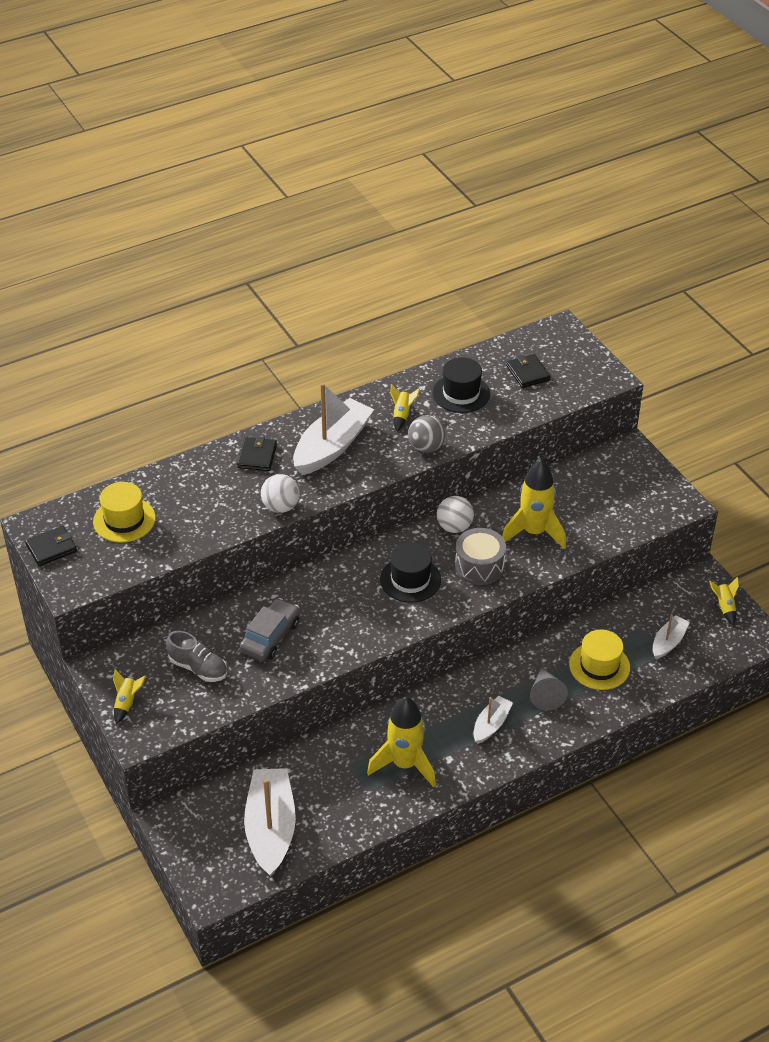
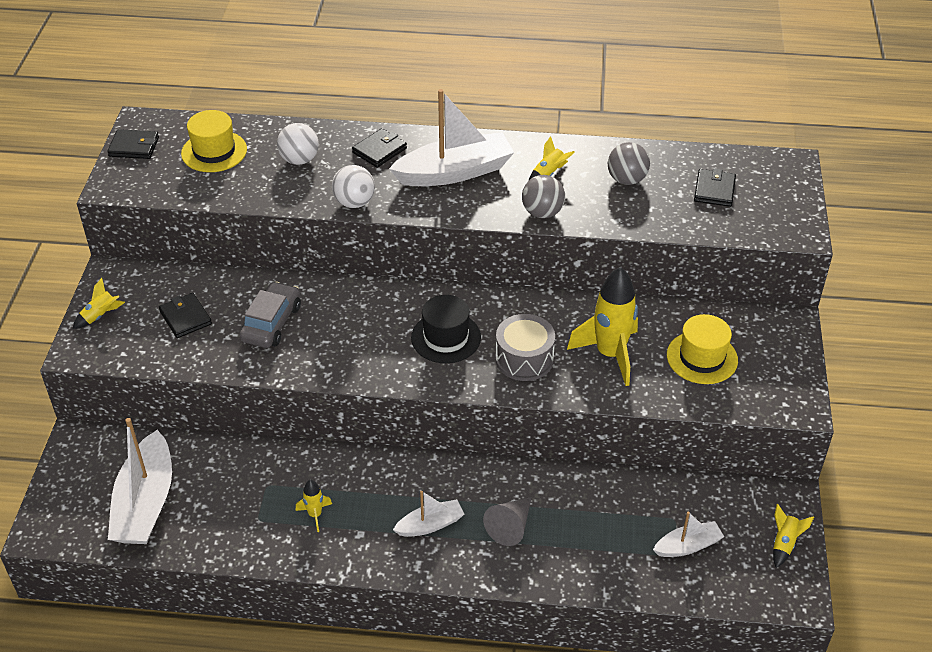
camera: 35 degrees right, 0 degrees up
grey shoe [166,631,227,682] -> black wallet [159,293,212,338]
grey car [239,598,300,661] -> grey car turned 45 degrees counterclockwise [239,281,301,348]
white boat [244,768,296,876] -> white boat turned 150 degrees clockwise [108,418,172,544]
yellow rocket [367,697,436,788] -> yellow rocket [296,480,332,532], size x0.47
black hat [432,357,490,413] -> grey ball [608,142,650,185]
white ball [437,496,474,533] -> white ball moved to [277,123,319,165]
yellow hat [569,629,630,690] -> yellow hat moved to [667,314,738,384]

